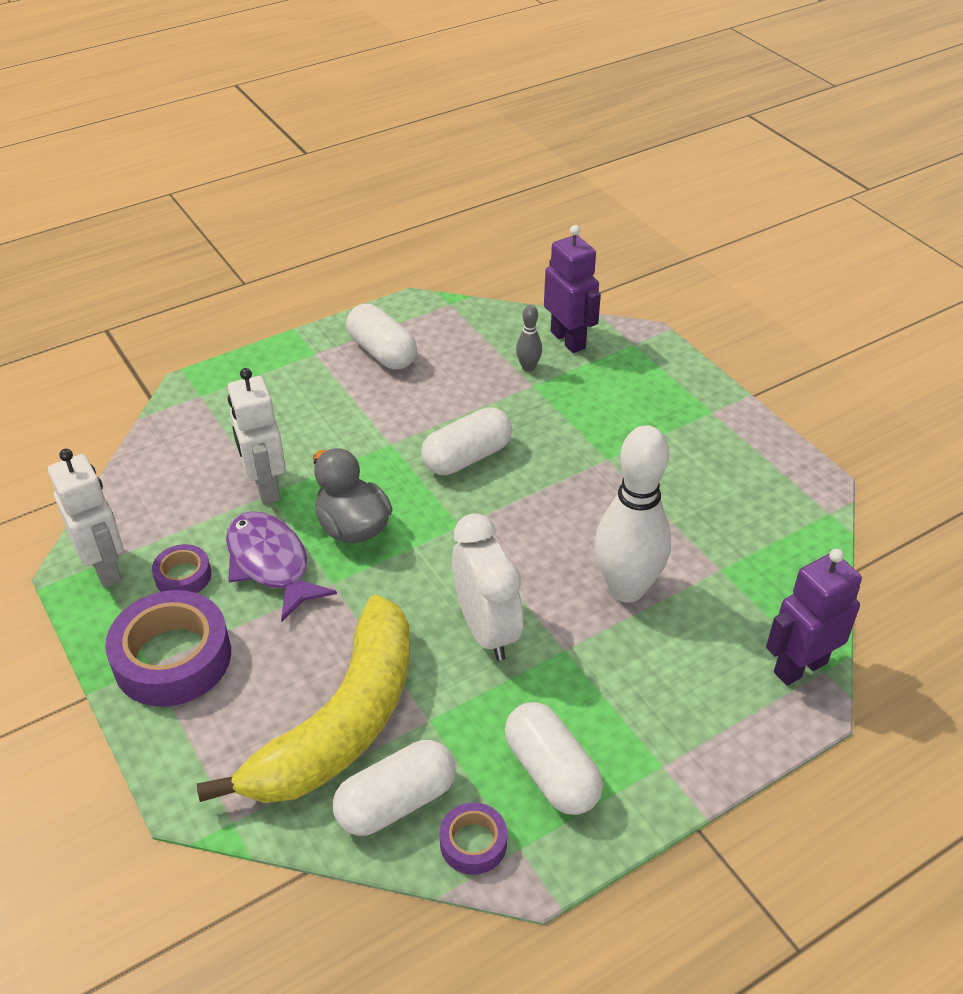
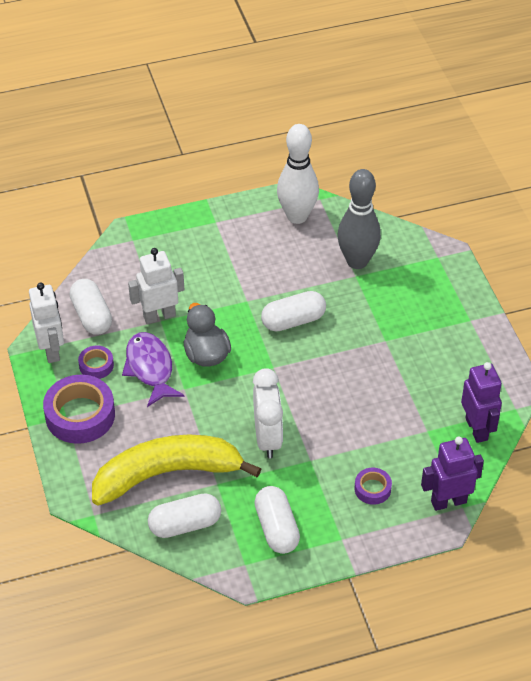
camera: 15 degrees right, 5 degrees up
yellow banana [197,594,410,803] -> yellow banana turned 150 degrees counterclockwise [92,435,261,506]
white robot [228,368,286,504] -> white robot turned 75 degrees clockwise [128,248,184,324]
white capsule [346,304,417,369] -> white capsule moved to [69,279,112,334]
purple tape [439,802,507,875] -> purple tape moved to [354,468,392,505]
grey bowling pin [516,305,542,372] -> grey bowling pin [338,169,381,269], size x2.34
purple robot [544,225,601,353] -> purple robot moved to [461,362,502,443]
white bowling pin [594,425,671,603] -> white bowling pin moved to [277,124,319,224]

